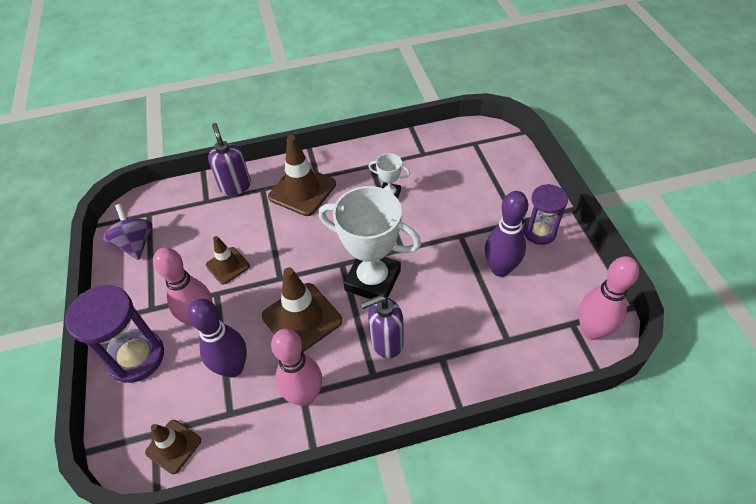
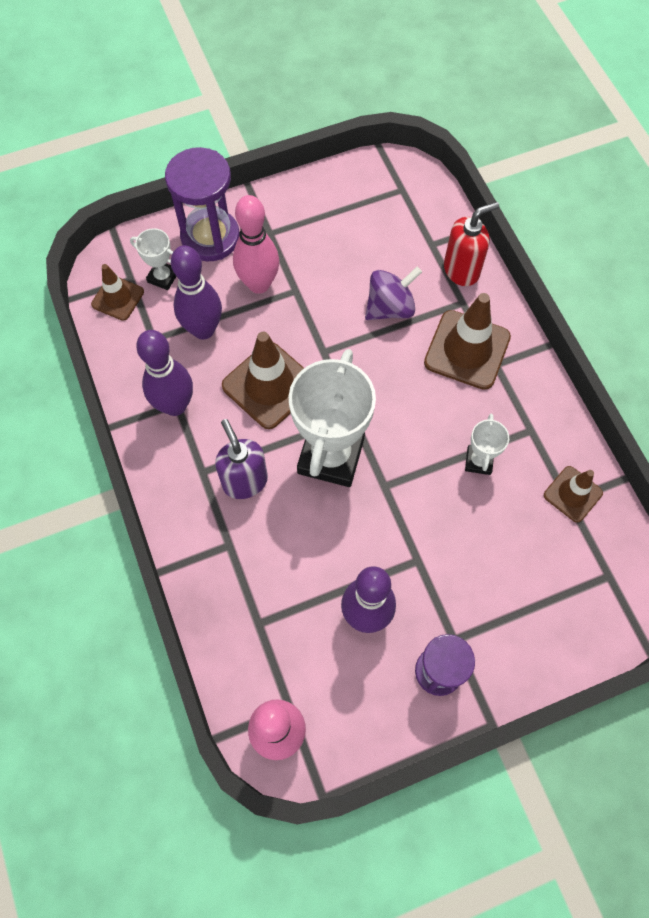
camera: 80 degrees right, 15 degrees up
purple spinning top [103,204,152,260] -> purple spinning top moved to [365,267,422,320]
brown traffic cone [206,236,250,285] -> brown traffic cone moved to [544,466,603,523]
purple soap dispenser [208,123,251,196] -> red soap dispenser [444,202,499,286]
pink bowling pin [271,329,322,406] -> purple bowling pin [136,330,193,416]
none -> white trophy [130,228,177,290]

